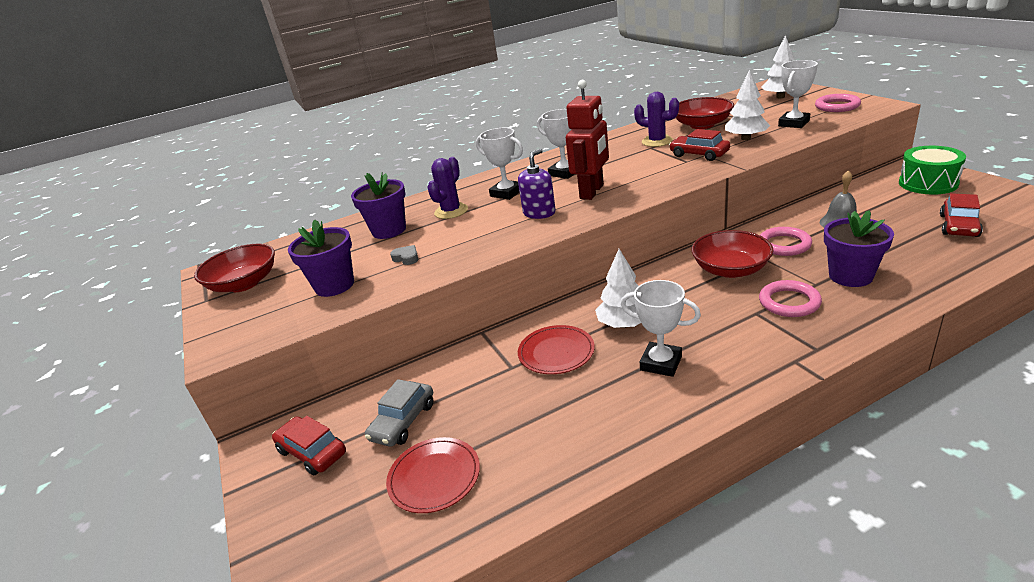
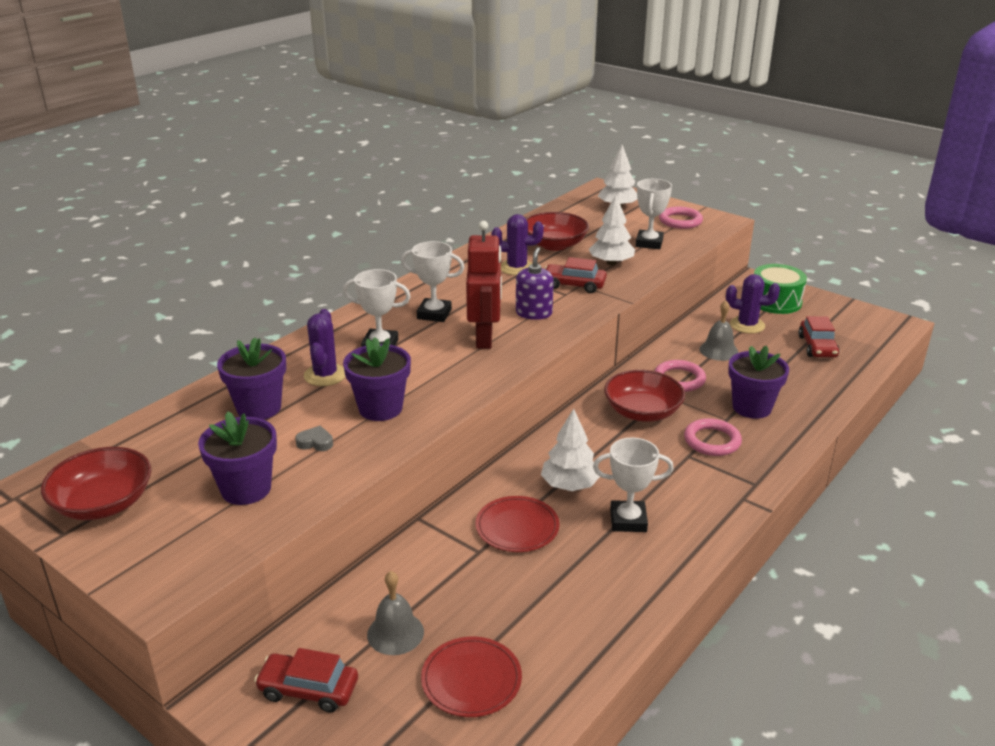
camera: 30 degrees left, 0 degrees up
grey car [365,379,434,447] -> grey bell [367,571,424,655]
purple soap dispenser [518,149,556,219] -> purple soap dispenser moved to [516,247,554,320]
none -> purple flower pot [343,337,411,421]
none -> purple cactus [726,274,780,334]

